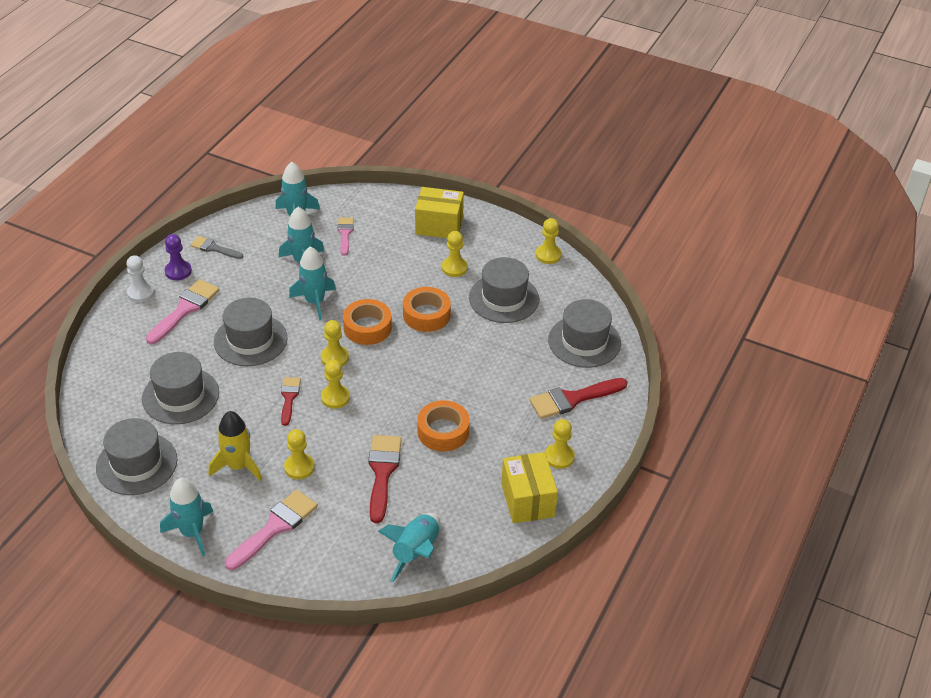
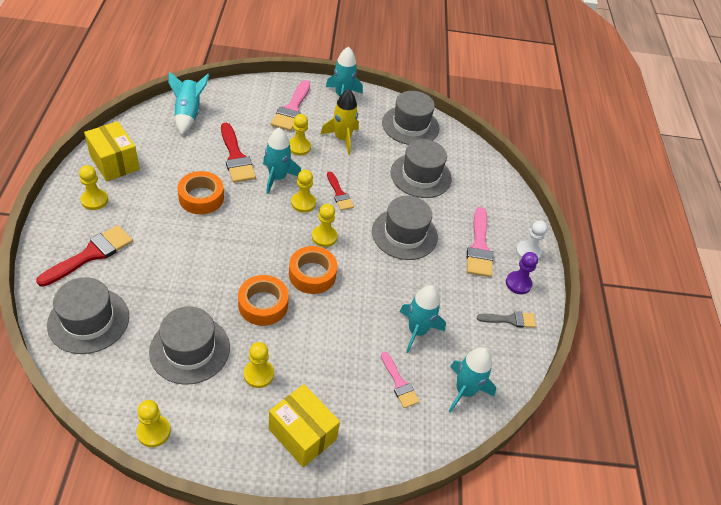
camera: 150 degrees right, 5 degrees up
turquoise rocket [289,247,336,321] -> turquoise rocket moved to [263,128,301,194]
yellow box [415,187,464,238] -> yellow box turned 60 degrees clockwise [269,384,340,467]

